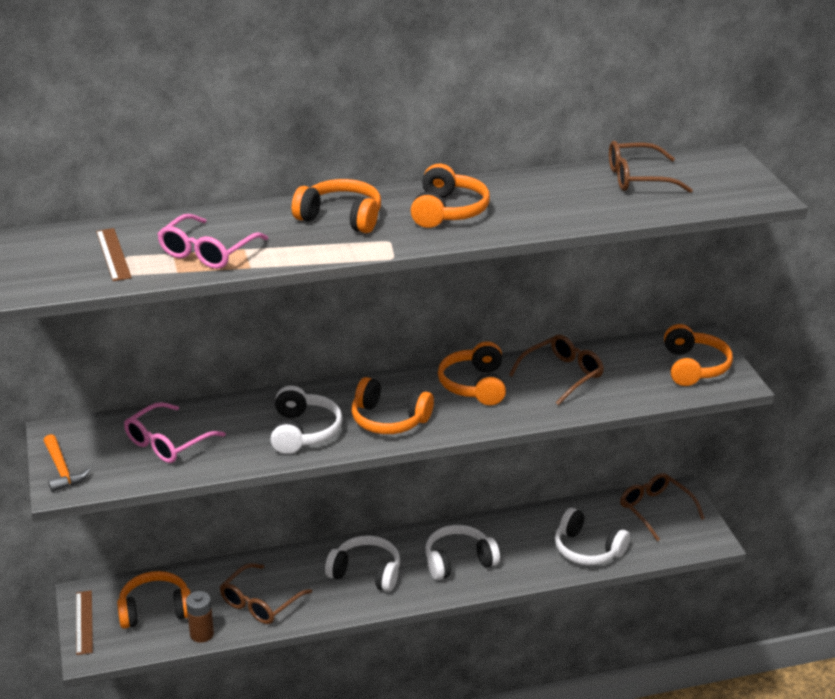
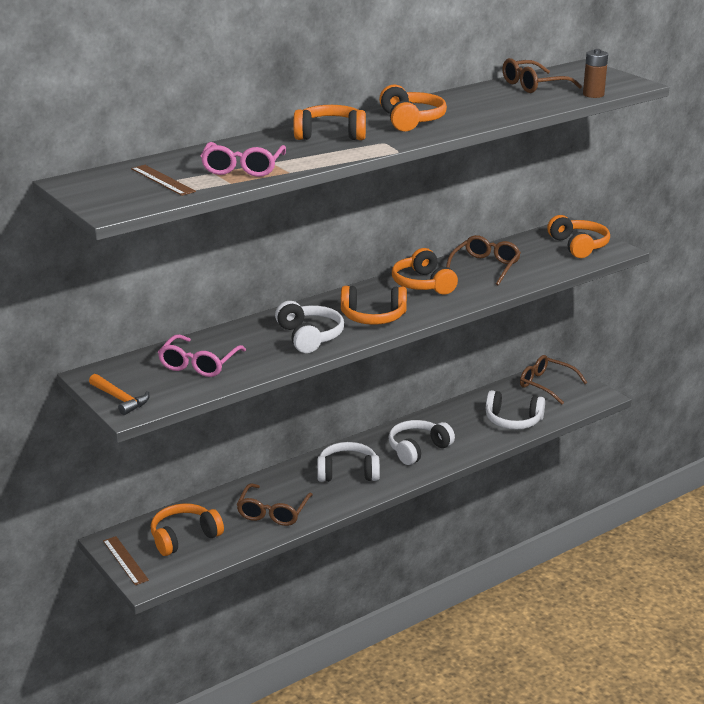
camera: 20 degrees left, 5 degrees down
brown battery [186,591,214,643] -> brown battery moved to [583,49,608,98]

